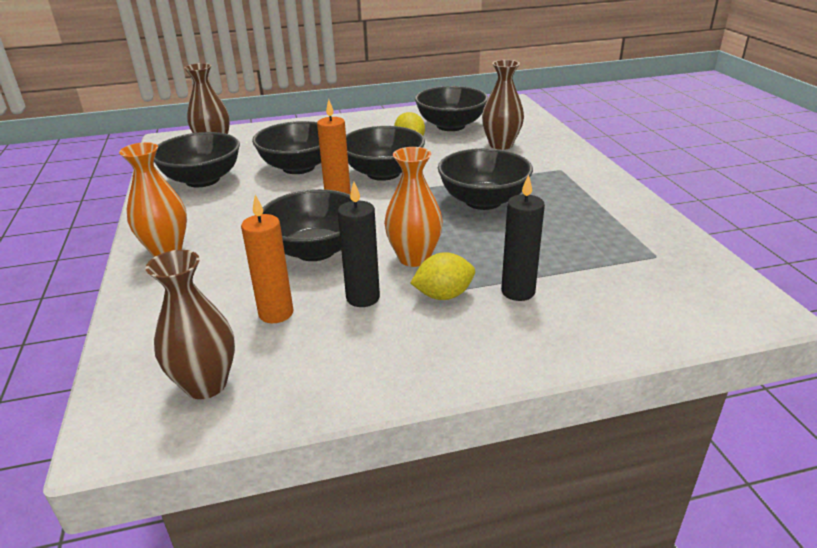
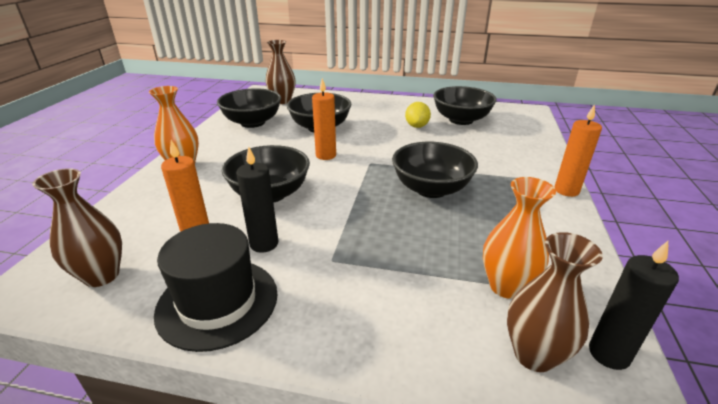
camera: 25 degrees right, 0 degrees up
black bowl [346,126,425,181] -> none
orange vase [384,147,443,267] -> orange vase moved to [483,177,556,299]
yellow lemon [411,252,475,300] -> none
brown vase [482,60,524,150] -> brown vase moved to [507,232,603,372]
black candle [501,174,545,301] -> black candle moved to [589,241,679,370]
none -> black hat [154,223,278,352]
none -> orange candle [554,104,602,197]

